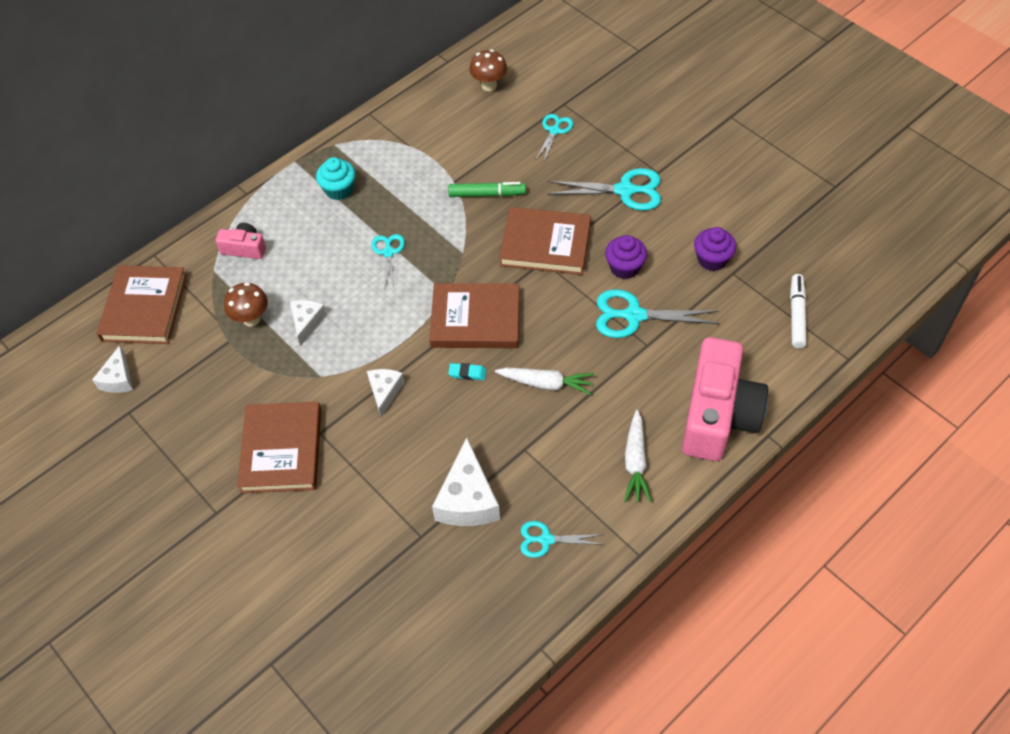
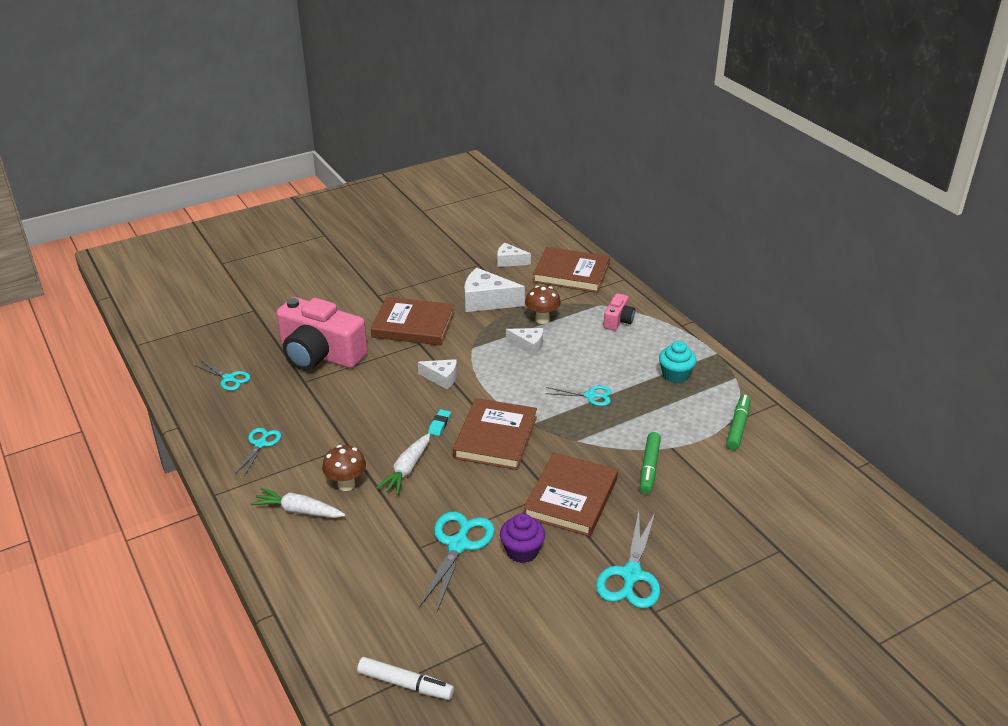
camera: 100 degrees right, 20 degrees down
white cheese [432,438,500,526] -> white cheese moved to [464,268,525,312]
brown mushroom [469,50,507,91] -> brown mushroom moved to [322,445,366,491]
turquoise scissors [536,114,573,162] -> turquoise scissors moved to [195,361,251,391]
pink camera [682,337,768,461] -> pink camera moved to [276,297,368,371]
purple cupcake [694,227,736,271] -> none
none -> green marker [726,395,751,450]

